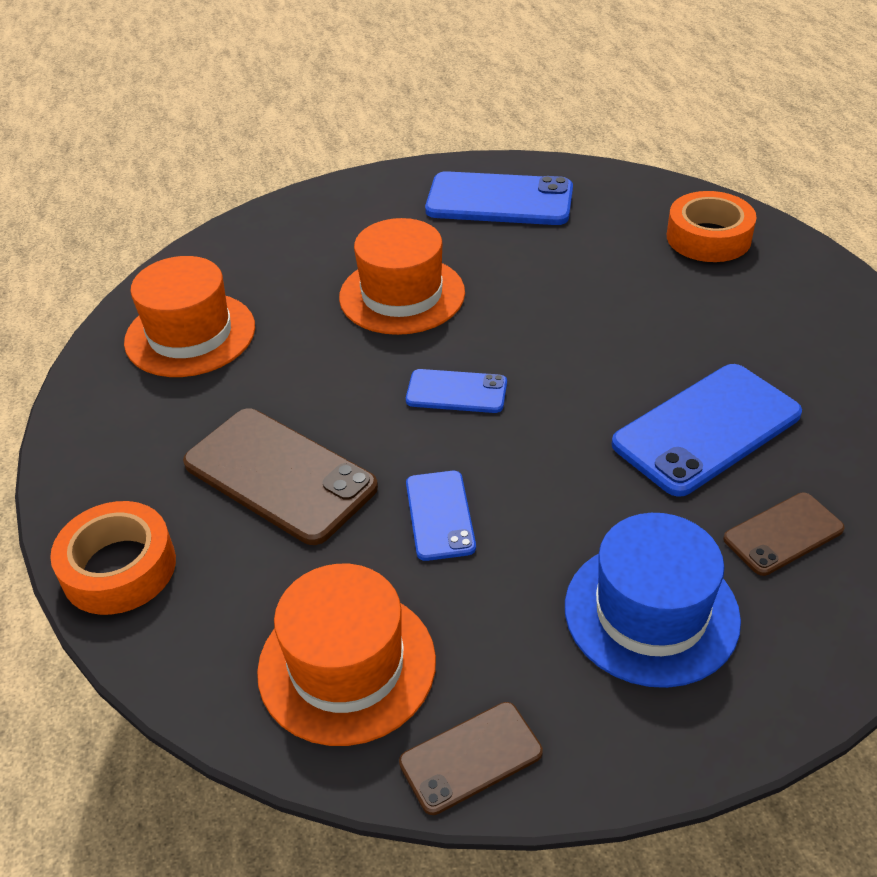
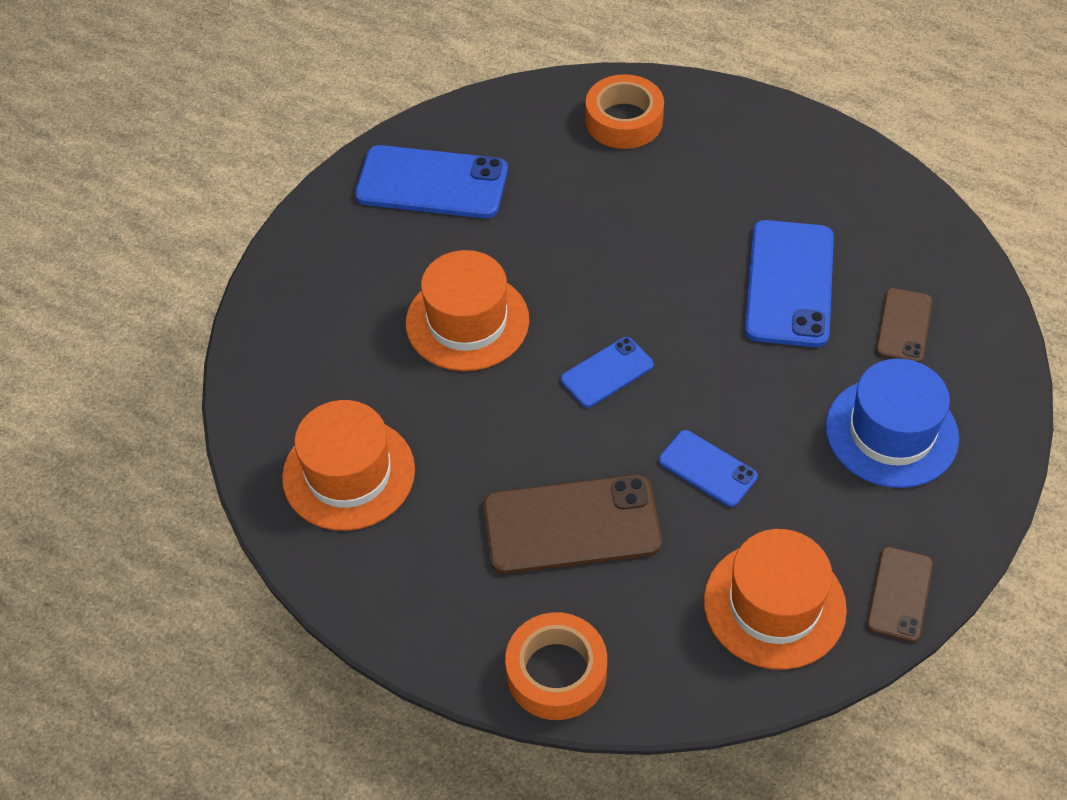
camera: 45 degrees left, 10 degrees up
blue phone [425,171,573,225] -> blue phone turned 45 degrees clockwise [355,145,508,218]

